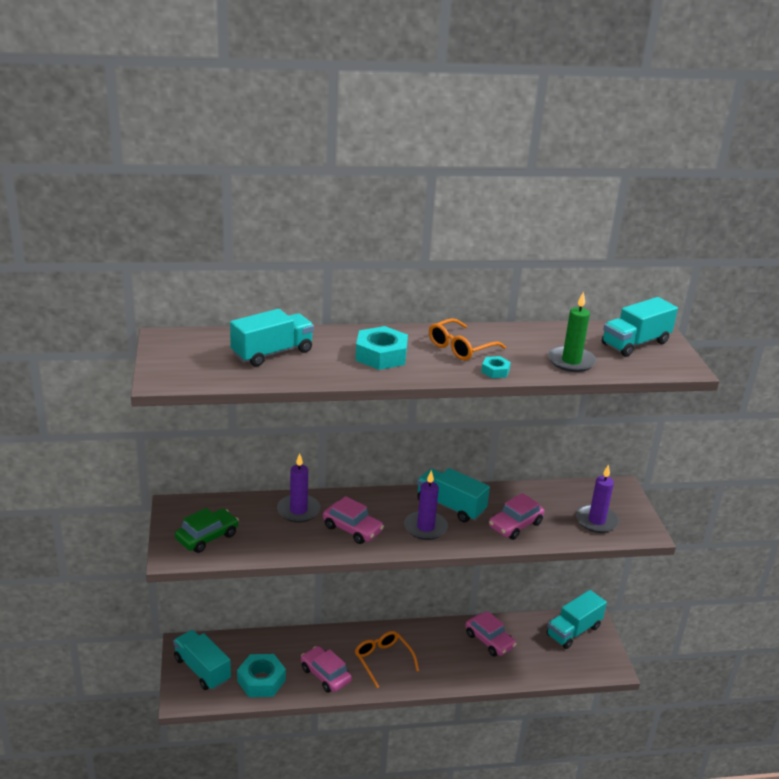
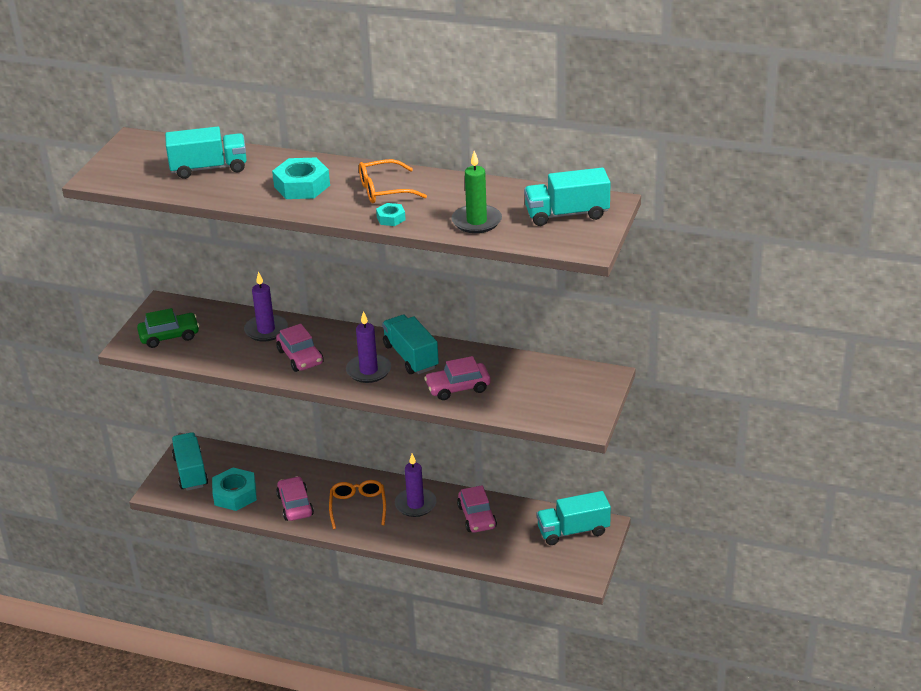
camera: 30 degrees right, 5 degrees up
purple candle [576,464,619,533] -> purple candle moved to [395,454,437,517]

